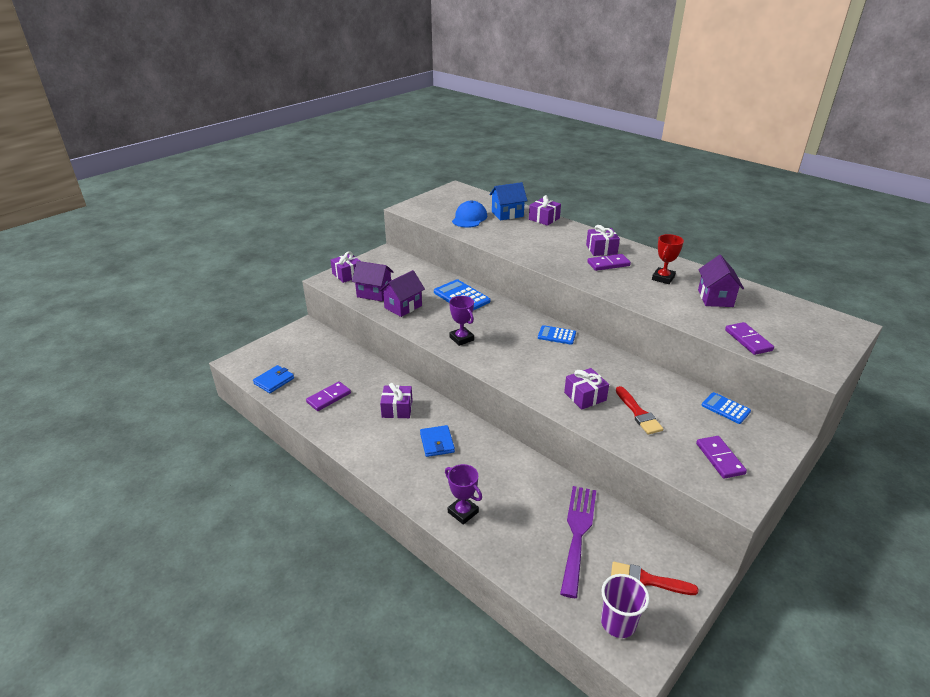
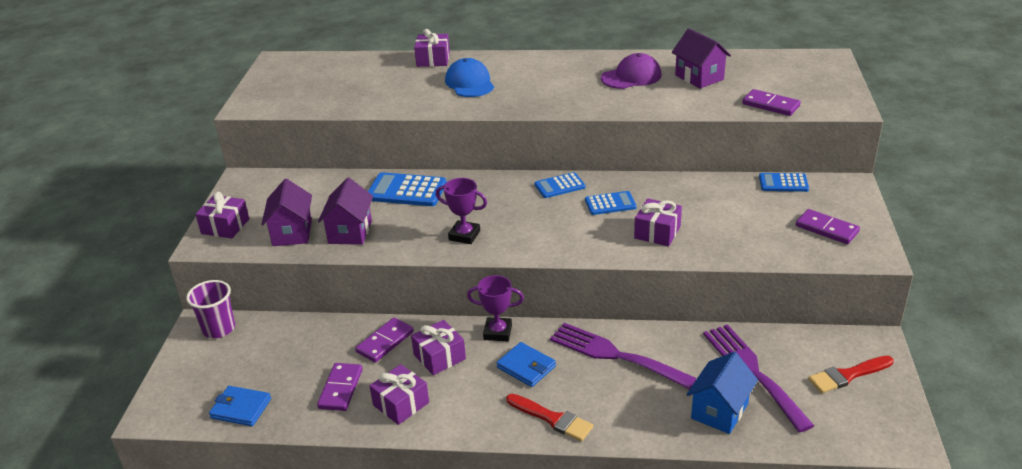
camera: 35 degrees left, 0 degrees up
blue wallet [253,365,294,393] -> blue wallet turned 75 degrees counterclockwise [209,386,271,426]
purple house [352,261,393,301] -> purple house turned 75 degrees counterclockwise [261,179,312,246]
purple trophy [445,464,482,525] -> purple trophy moved to [467,275,524,341]
blue cap [452,200,487,228] -> blue cap moved to [445,58,494,97]
blue house [490,182,527,221] -> blue house moved to [686,352,758,434]
purple gift [586,225,620,256] -> purple gift moved to [369,364,429,425]
purple domino [587,254,631,271] -> purple domino moved to [355,318,414,363]
purple cup [601,574,650,638] -> purple cup moved to [186,280,235,338]
red brush [616,386,663,434] -> red brush moved to [506,394,593,441]
red trophy [652,234,684,284] -> purple cap [601,53,662,89]
none -> purple fork [550,323,696,389]
none -> blue calculator [585,191,637,215]

